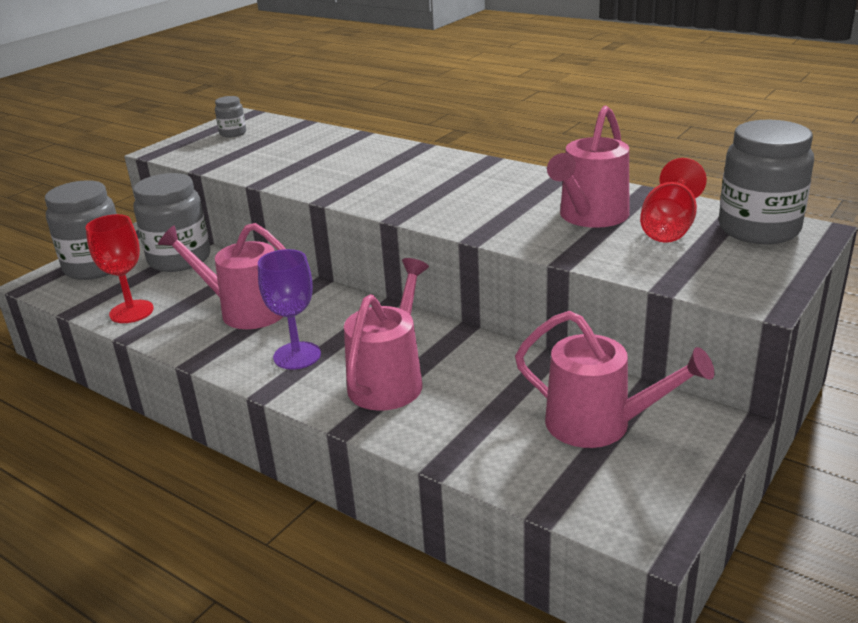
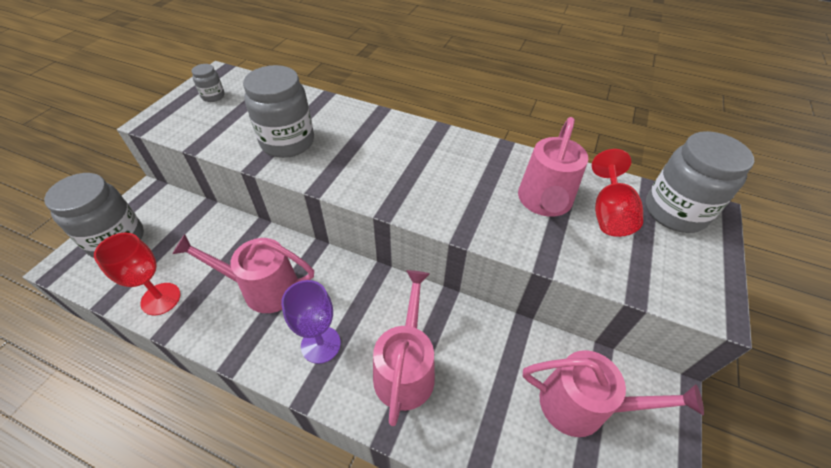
camera: 15 degrees left, 20 degrees up
grey jar [133,173,210,272] -> grey jar moved to [243,65,314,158]

